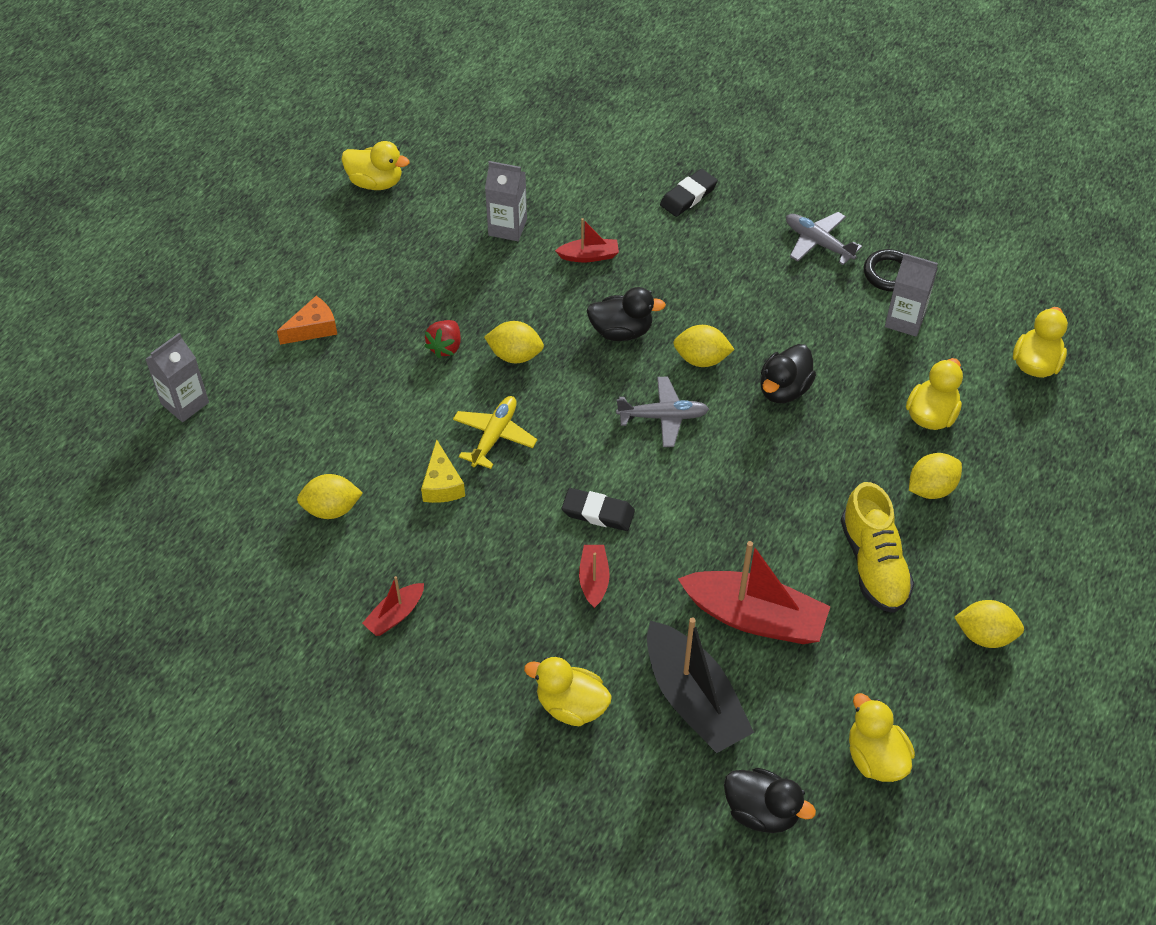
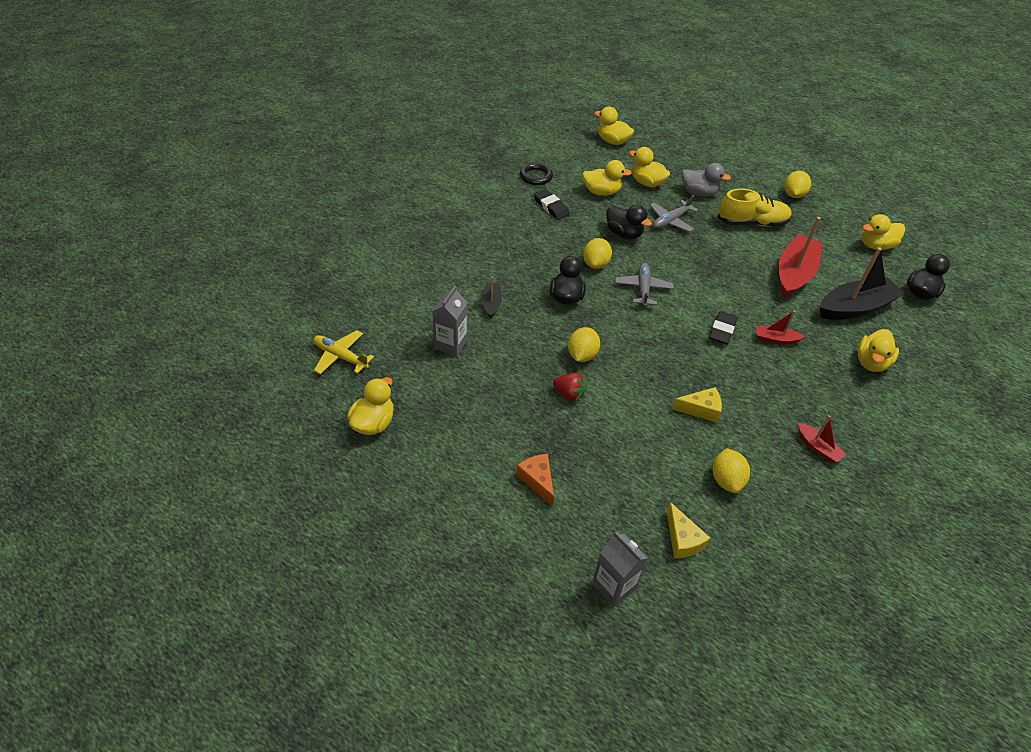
camera: 85 degrees left, 5 degrees down
yellow plane [453,396,537,469] -> yellow plane moved to [313,330,374,374]
red boat [555,218,619,262] -> black boat [482,277,502,319]
black eraser [660,169,718,217] -> black eraser moved to [534,189,570,220]
grey plane [786,212,862,265] -> grey plane moved to [650,195,698,232]
grey carton [885,253,938,337] -> none
yellow lemon [909,453,962,499] -> grey duck [682,163,731,197]
none -> yellow duck [582,160,632,196]
none -> yellow cheese [666,502,710,559]

